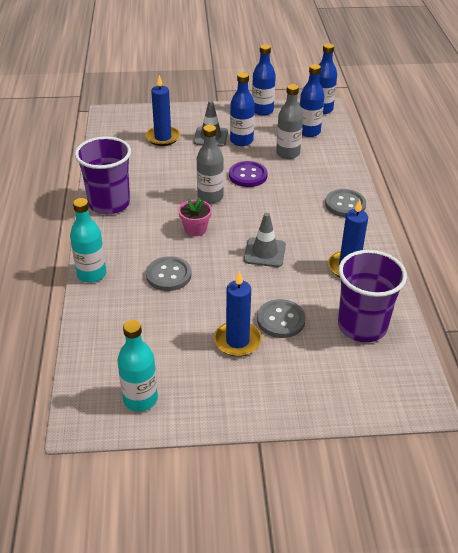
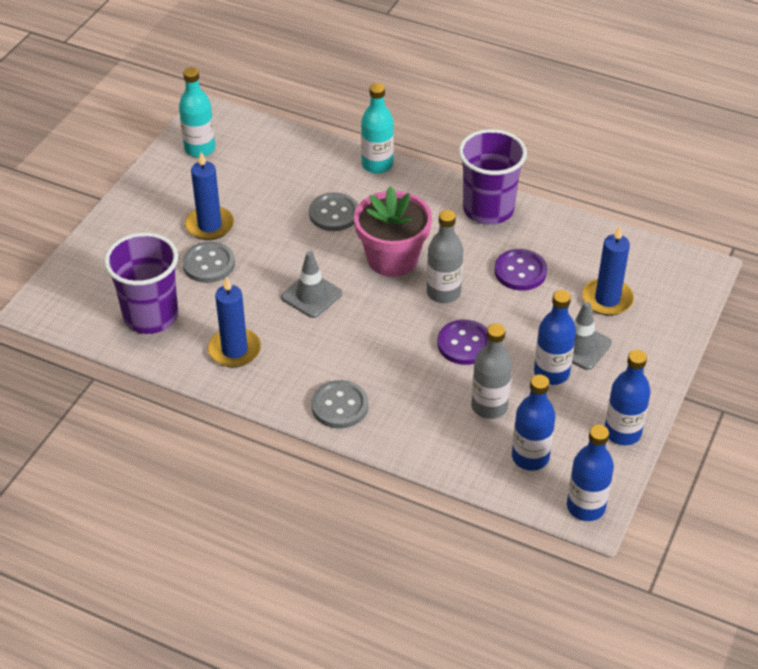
camera: 120 degrees right, 5 degrees up
pink flower pot [178,198,212,236] -> pink flower pot [354,186,432,277], size x1.88
none -> purple button [494,249,547,290]

